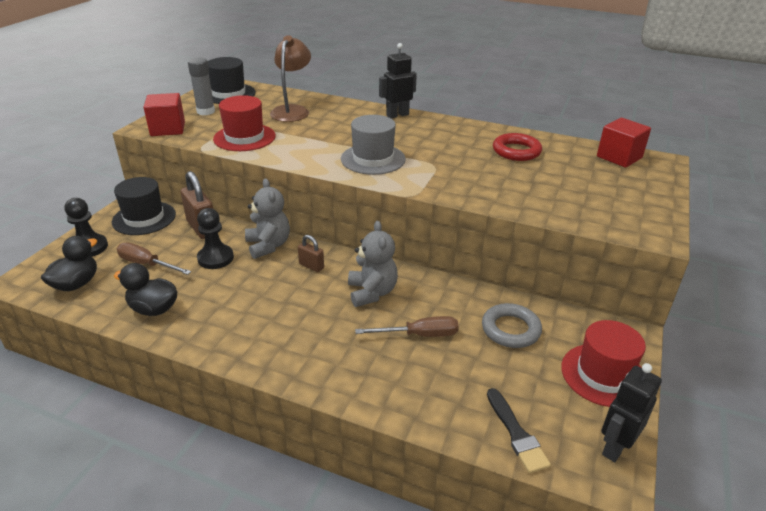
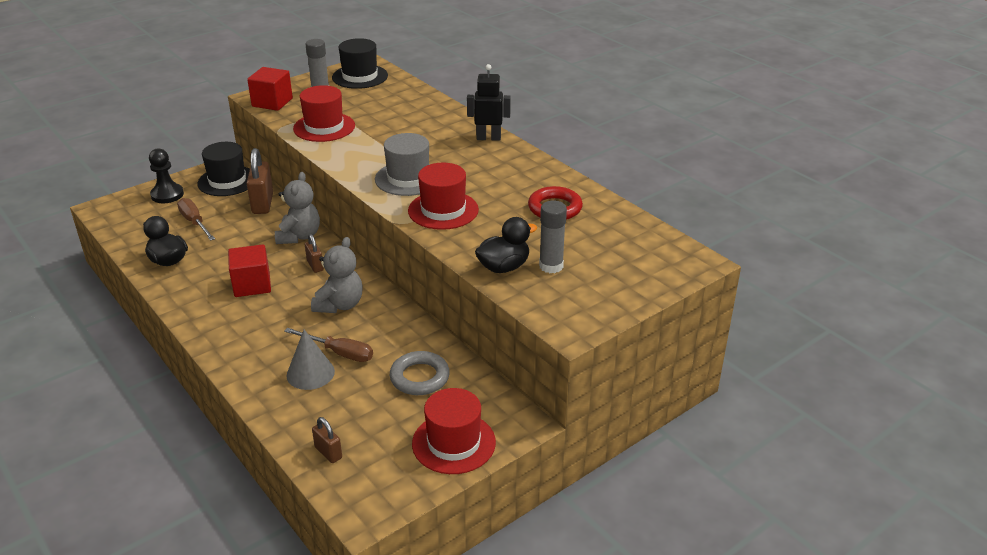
camera: 30 degrees right, 0 degrees up
black duck [41,236,97,291] -> black duck moved to [475,217,537,273]
black pawn [197,208,234,269] -> none
brown lamp [270,35,311,122] -> none
black brush [487,388,551,473] -> brown padlock [312,417,342,463]
red cube [597,118,651,168] -> red cube moved to [228,244,271,297]
black robot [601,363,662,462] -> none
none -> grey cone [287,330,335,390]
none -> red hat [408,163,479,230]
none -> grey glue stick [539,200,567,273]

